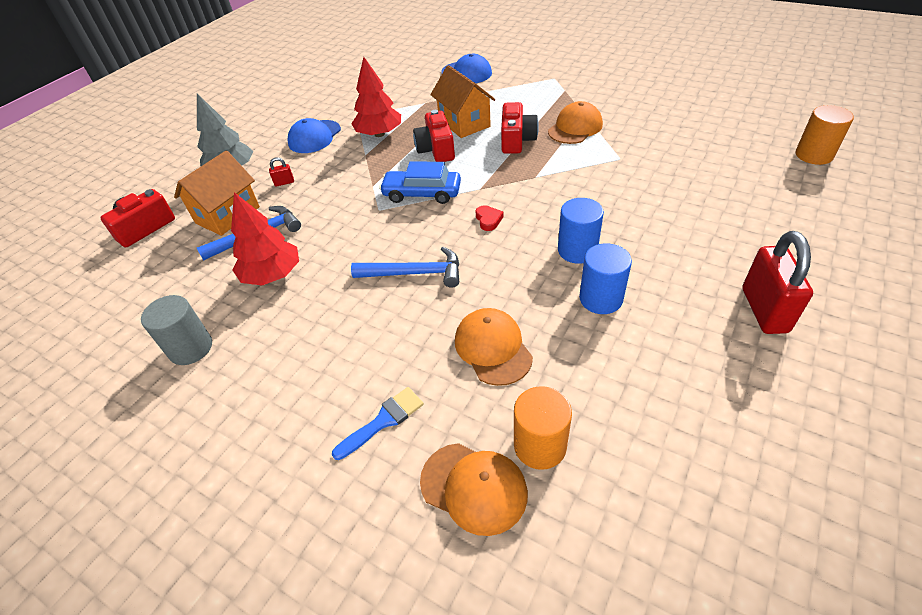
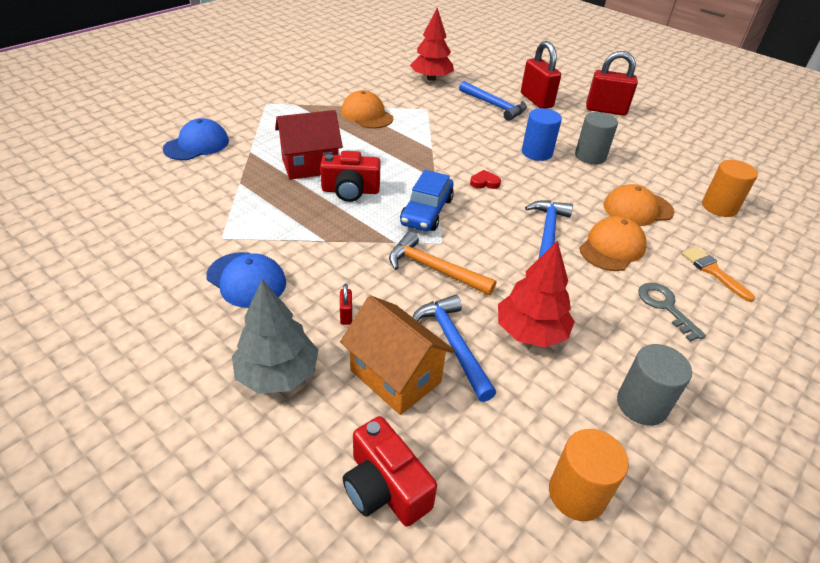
camera: 85 degrees left, 5 degrees down
blue brush [332,387,424,460] -> orange brush [682,247,755,302]
red tree [351,57,401,137] -> red tree moved to [410,8,454,81]
orange cap [420,443,528,536] -> orange cap moved to [579,216,647,271]
orange house [430,65,495,138] -> red house [275,110,343,180]
red camera [501,102,539,154] -> none
blue cylinder [579,243,632,314] -> grey cylinder [575,112,618,164]
orange cylinder [796,105,854,165] -> orange cylinder moved to [549,429,629,521]
none -> orange hammer [389,232,496,295]
none -> blue hammer [459,81,527,121]
none -> red padlock [521,41,561,109]
none -> grey key [638,282,706,342]

